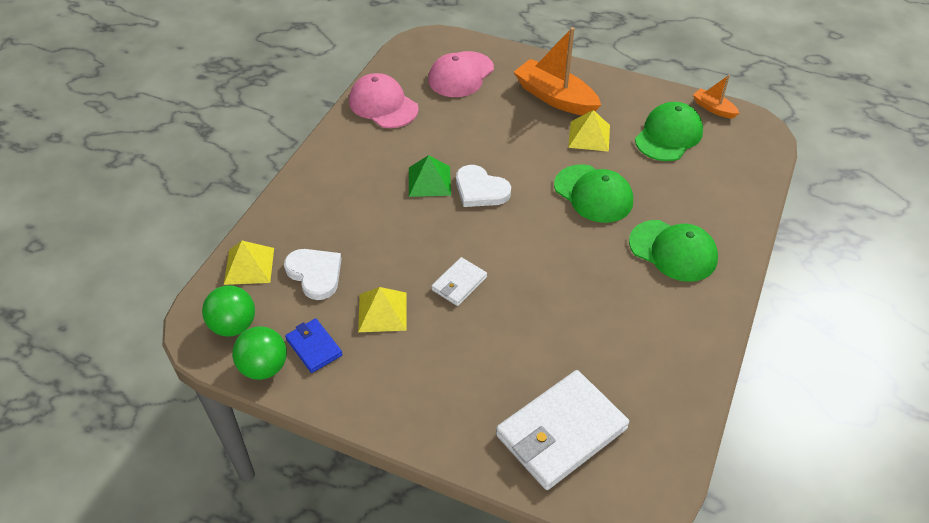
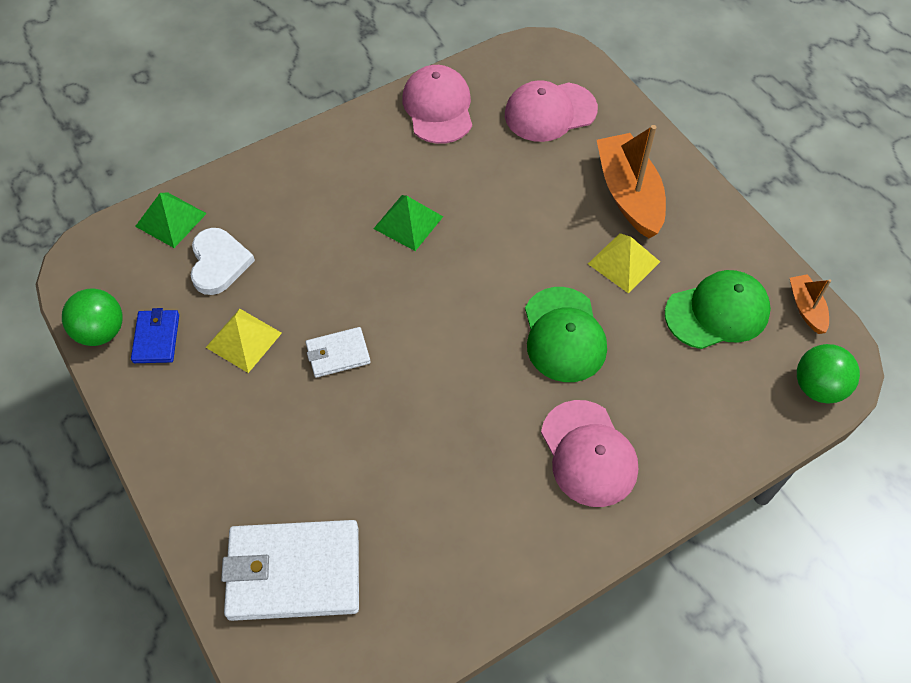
camera: 35 degrees right, 10 degrees up
green ball [202,285,255,337] -> green ball moved to [797,344,860,404]
yellow pyramid [224,241,274,285] -> green pyramid [135,193,207,248]
white heart [456,165,511,207] -> none
green cap [629,220,718,282] -> pink cap [541,400,638,507]

